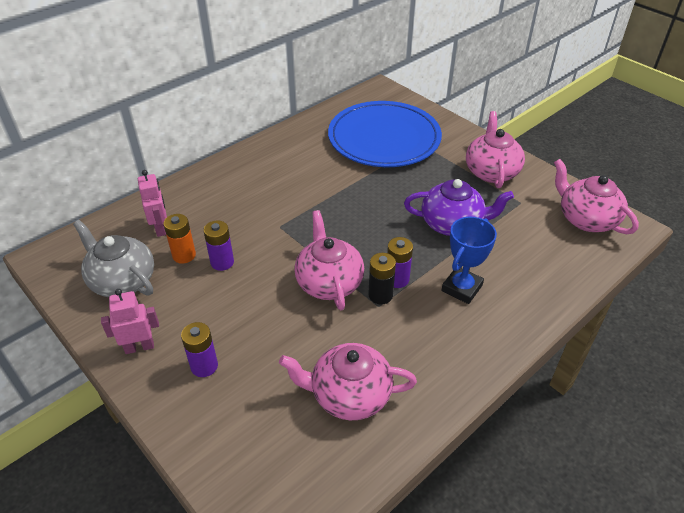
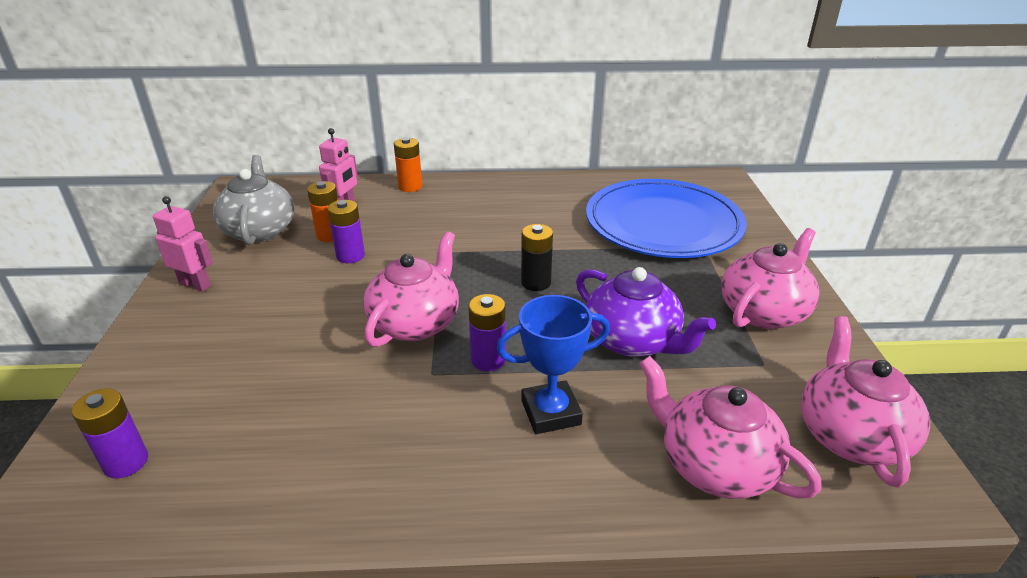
camera: 40 degrees right, 10 degrees down
purple battery [181,322,218,377] -> purple battery moved to [72,388,148,478]
pink teapot [279,343,417,420] -> pink teapot moved to [639,356,822,499]
black battery [368,253,396,305] -> black battery moved to [521,224,553,291]
none -> orange battery [394,137,422,192]

